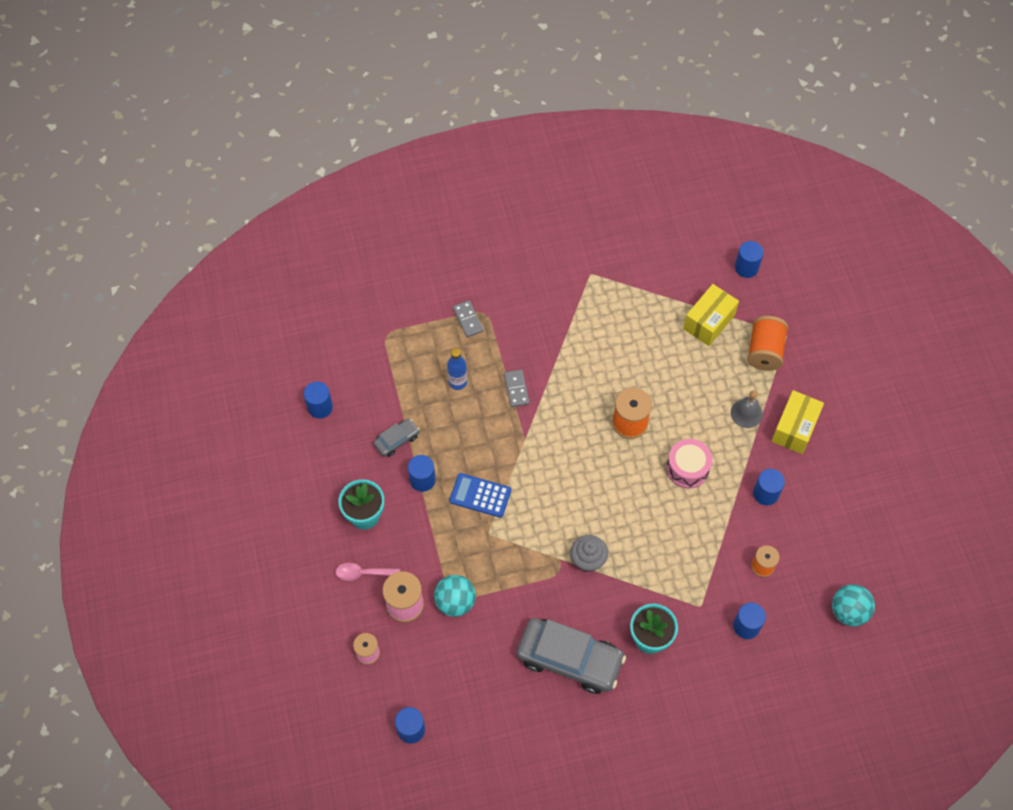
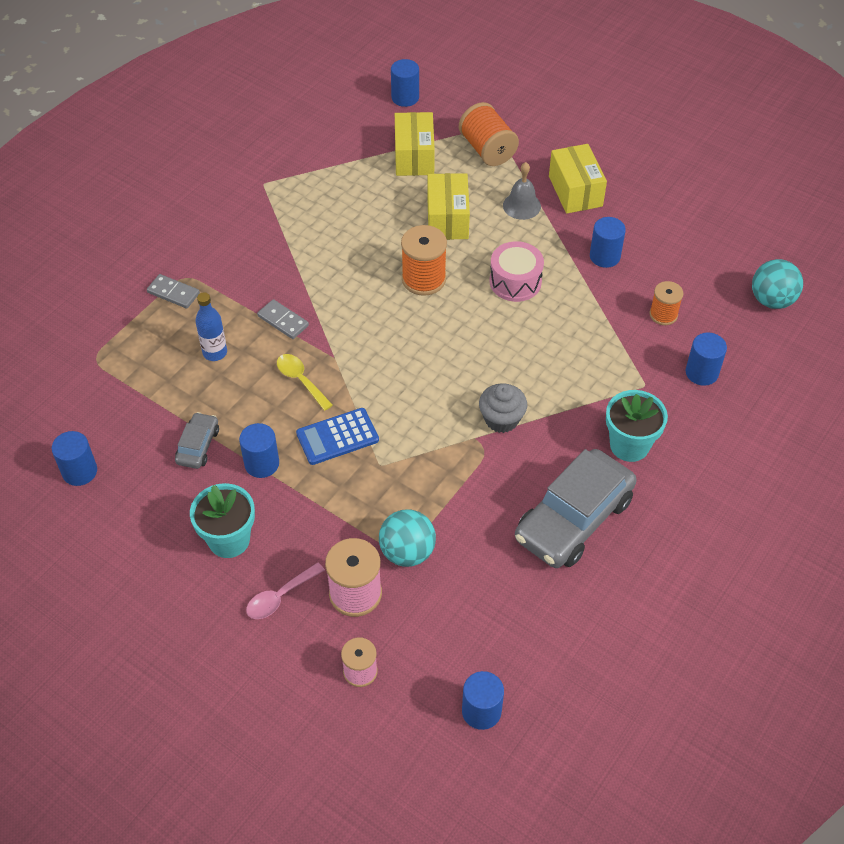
camera: 40 degrees left, 10 degrees down
grey car [517,618,626,694] -> grey car turned 150 degrees clockwise [515,449,637,568]
none -> yellow spoon [277,354,333,411]
none -> yellow box [428,173,470,240]

